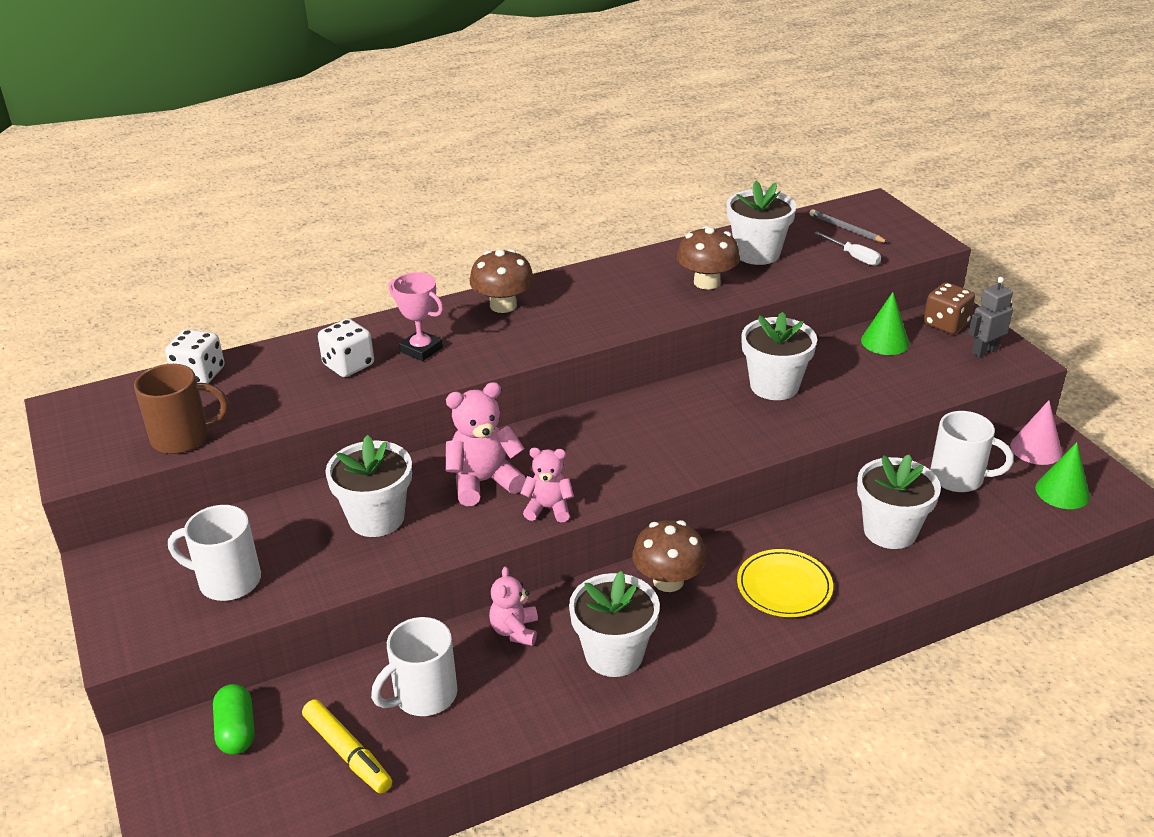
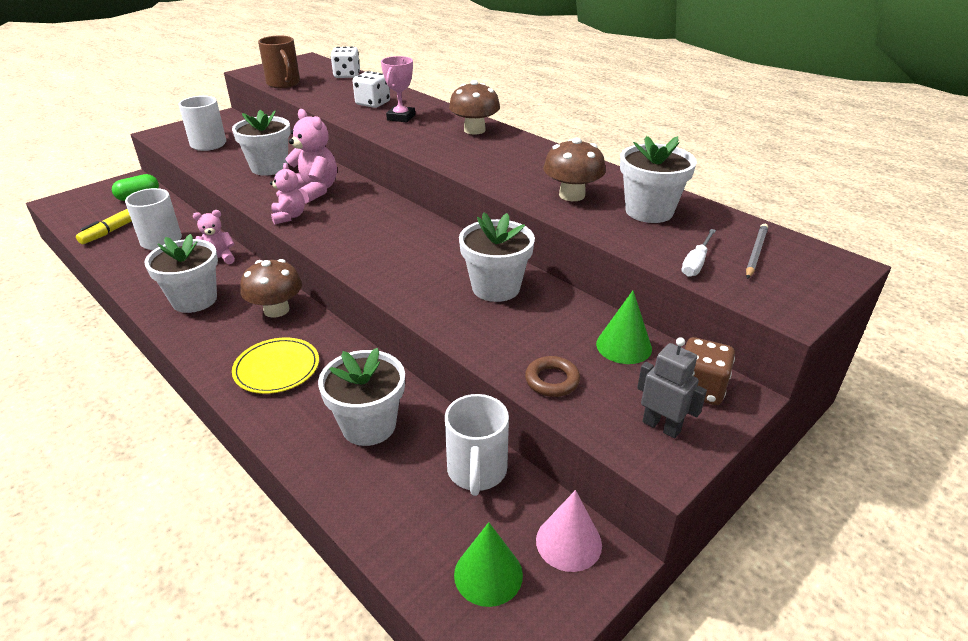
camera: 70 degrees right, 0 degrees up
none -> brown ring [525,356,580,397]

